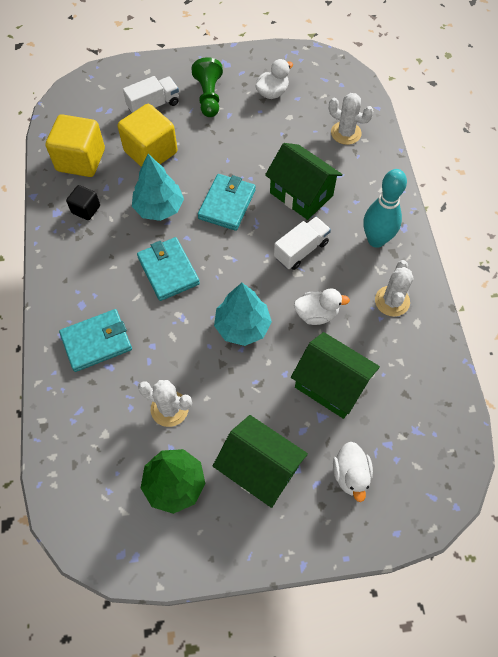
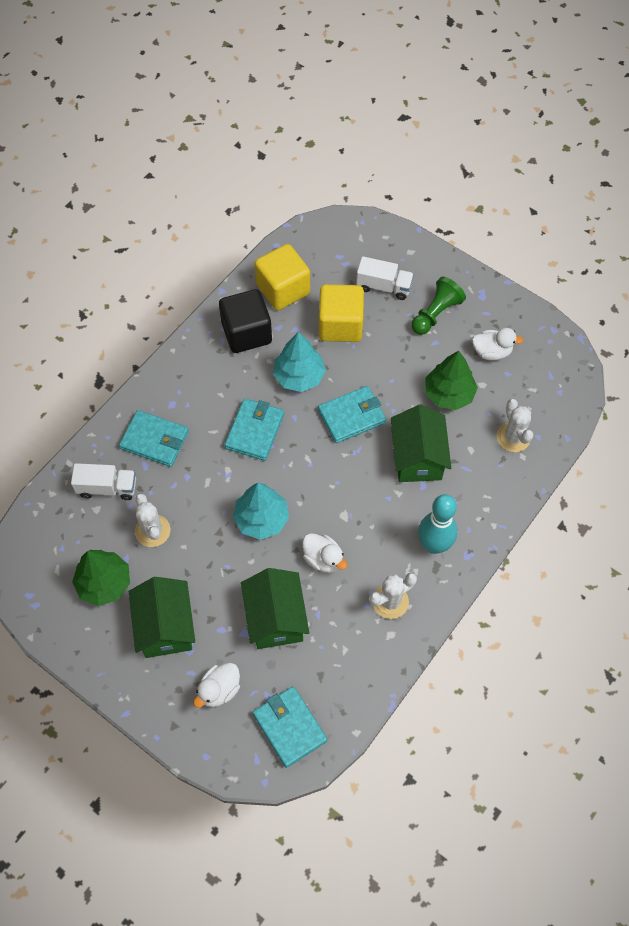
camera: 45 degrees right, 0 degrees up
black cube [66,185,100,220] -> black cube [219,289,272,353], size x1.90
white truck [274,217,331,270] -> white truck moved to [71,463,136,500]
none -> turquoise wallet [253,686,327,768]
none -> green tree [425,351,478,410]

